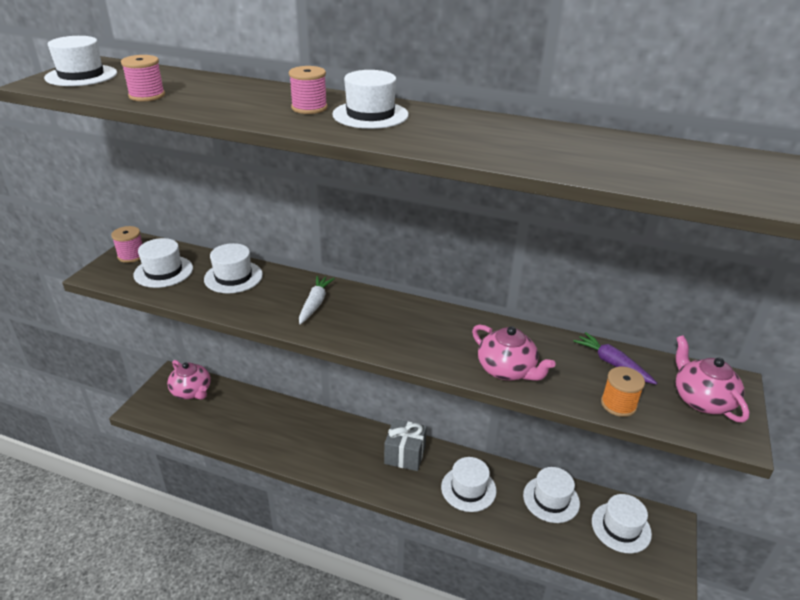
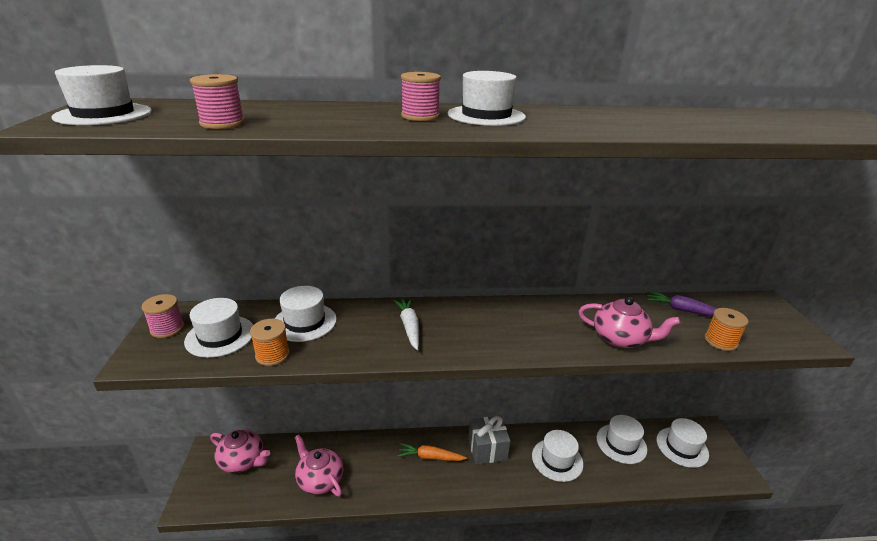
camera: 25 degrees left, 5 degrees down
pink teapot [676,335,749,423] -> pink teapot moved to [294,435,344,497]
none -> orange spool [250,319,290,366]
none -> orange carrot [398,443,467,461]

